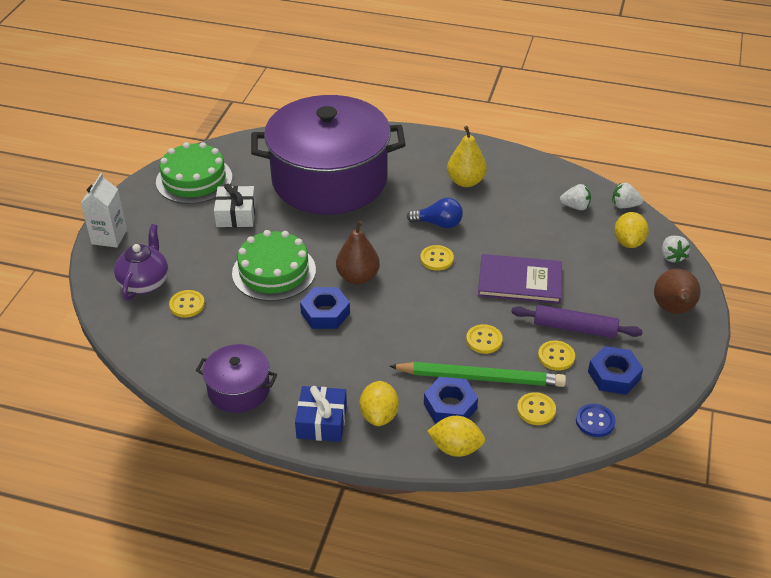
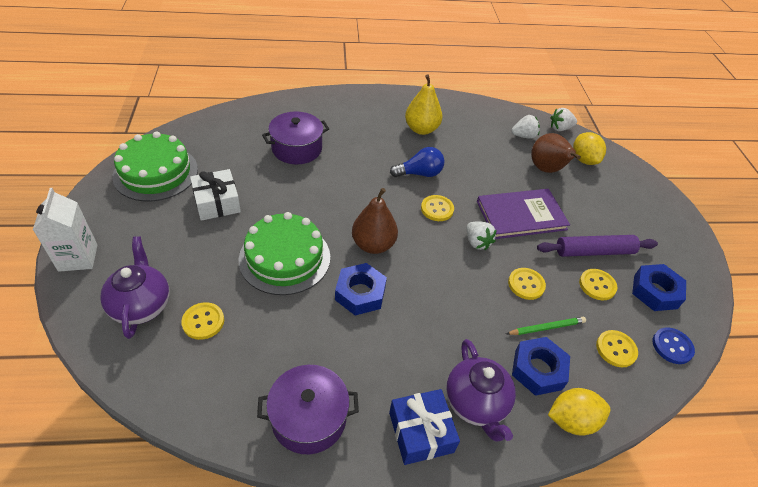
camera: 25 degrees left, 5 degrees up
purple pot [251,95,405,214] -> purple pot [262,112,329,164], size x0.44
yellow lemon [360,381,399,426] -> purple teapot [446,339,516,441]
green pencil [389,362,566,387] -> green pencil [506,317,586,335], size x0.48
brown pear [654,269,701,314] -> brown pear moved to [531,133,581,173]
white strawberry [662,236,690,264] -> white strawberry moved to [467,221,497,250]

